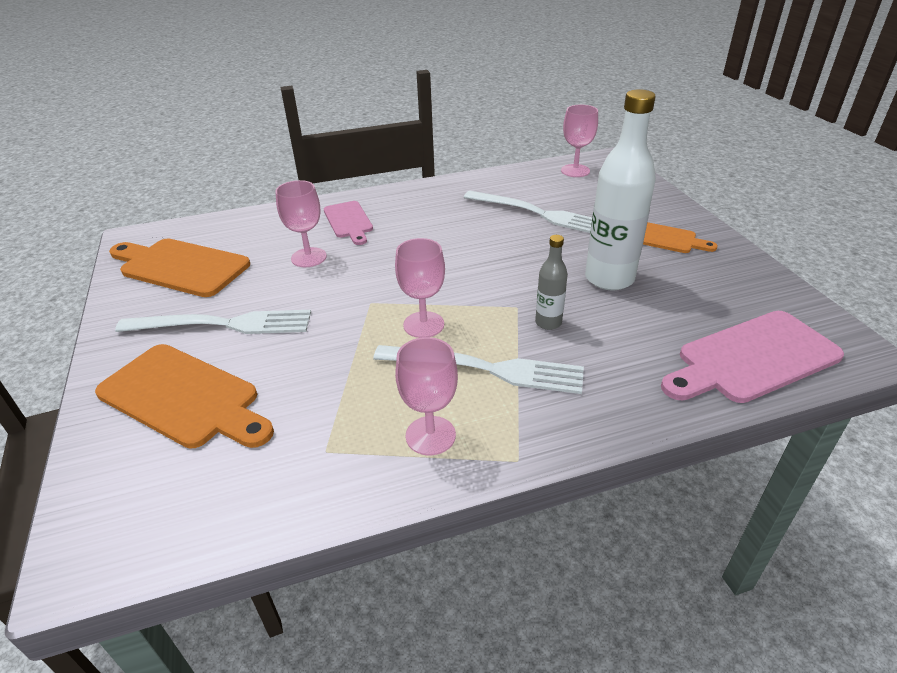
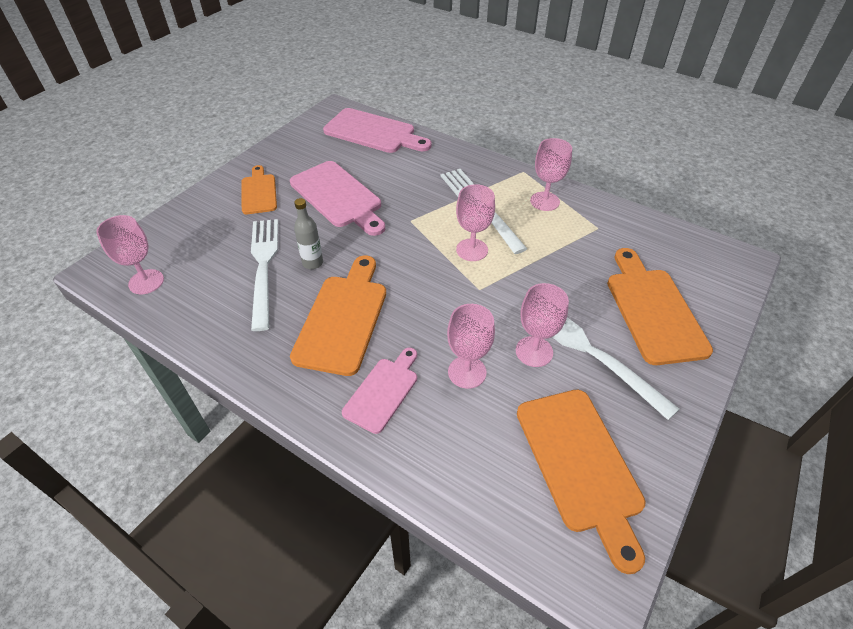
camera: 130 degrees left, 10 degrees up
grey bottle [535,235,568,330] -> grey bottle moved to [294,198,323,269]
white bottle [585,89,656,290] -> pink cutting board [290,161,385,236]
none -> orange cutting board [290,256,386,376]
none -> pink goblet [516,283,569,367]

